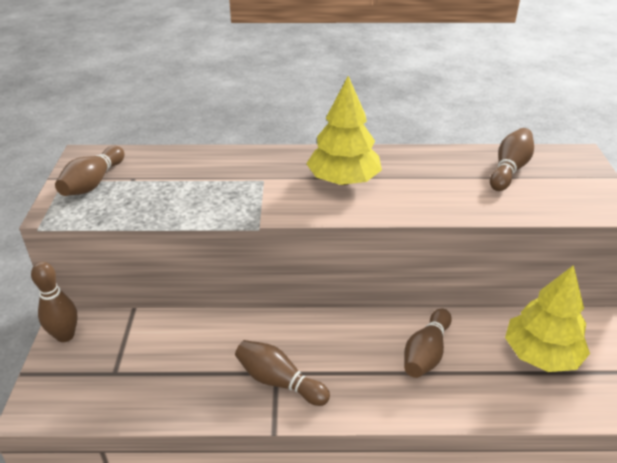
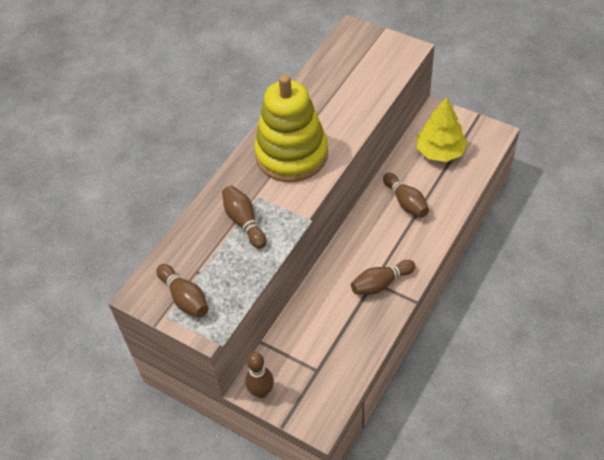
camera: 55 degrees left, 15 degrees up
yellow tree [306,76,382,185] -> yellow stacking toy [254,75,328,182]
brown bowling pin [490,128,534,191] -> brown bowling pin moved to [222,185,266,249]

